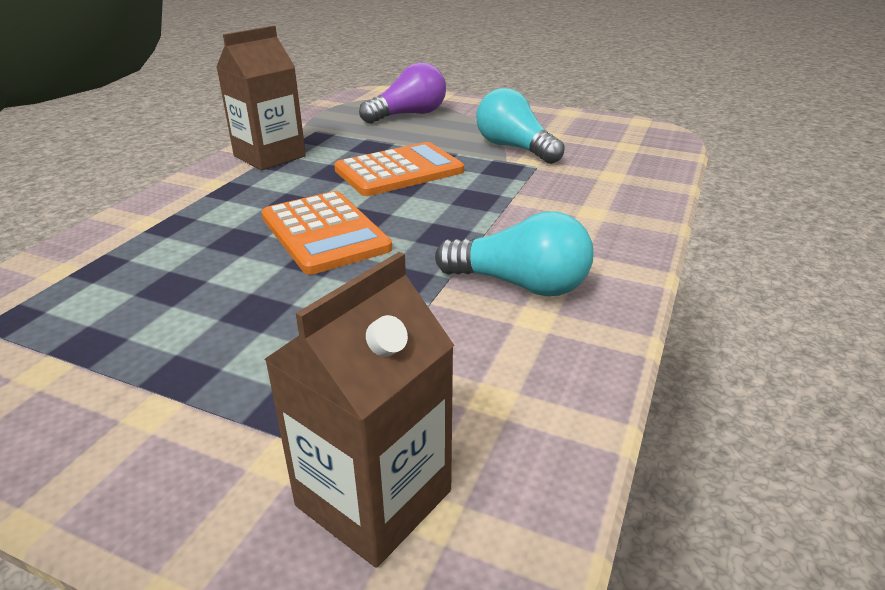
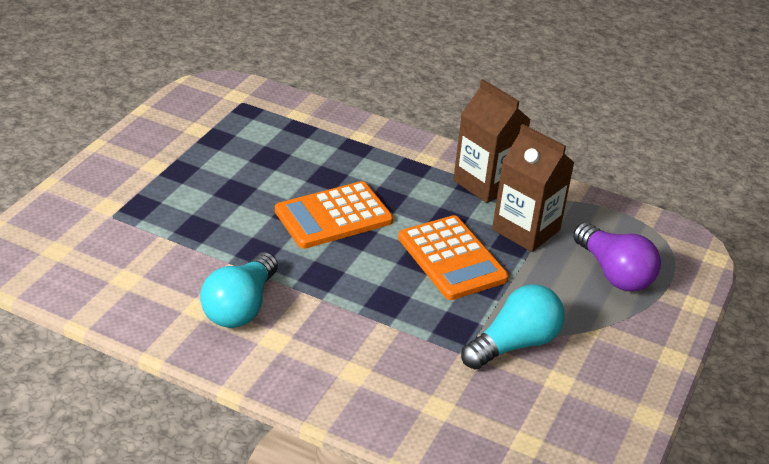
camera: 90 degrees right, 5 degrees up
brown carton [264,252,454,568] -> brown carton moved to [492,124,574,252]

